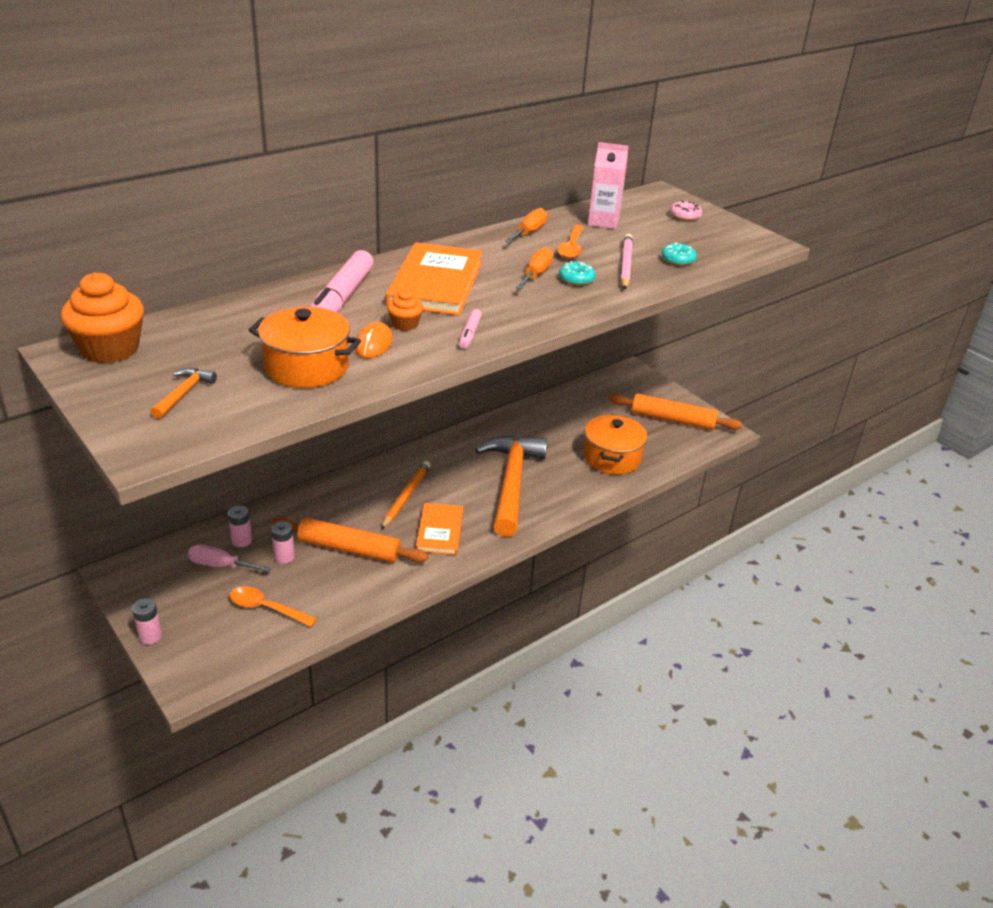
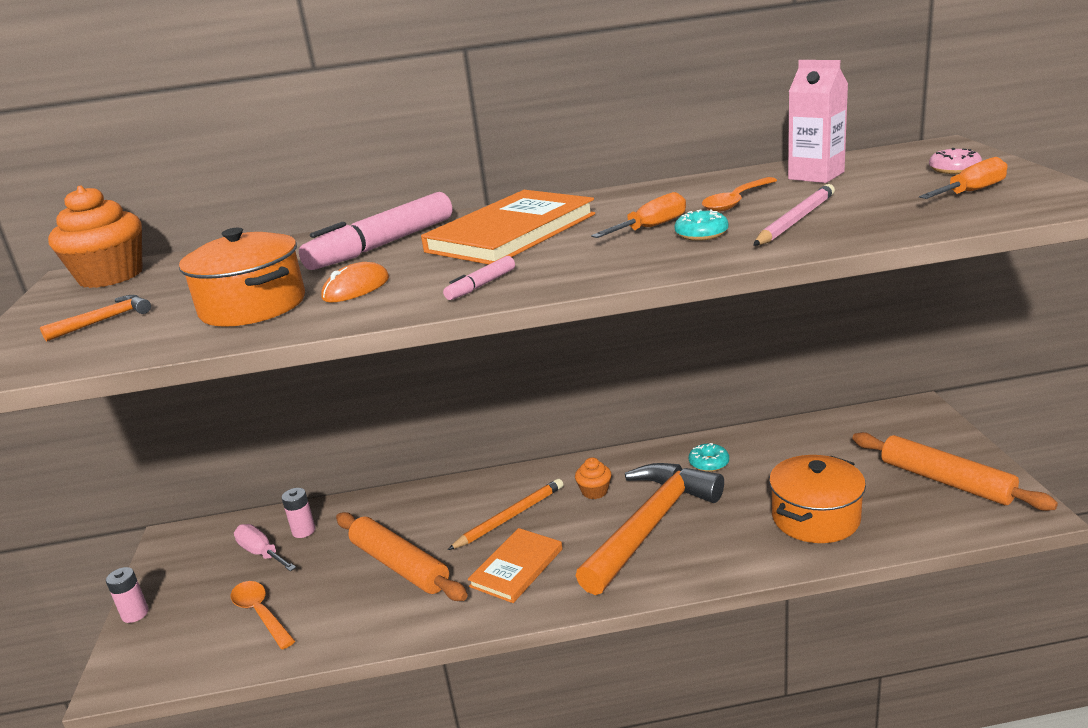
camera: 35 degrees right, 10 degrees down
pink battery [271,521,295,564] -> none
orange cupcake [387,289,423,331] -> orange cupcake moved to [575,458,612,499]
orange screwdriver [505,208,547,243] -> orange screwdriver moved to [919,157,1007,199]
turquoise donut [662,243,697,266] -> turquoise donut moved to [689,443,729,472]

